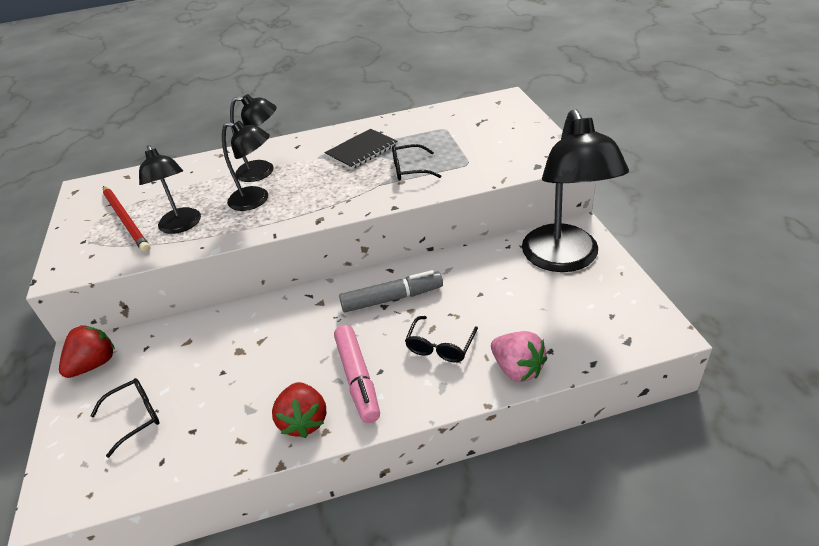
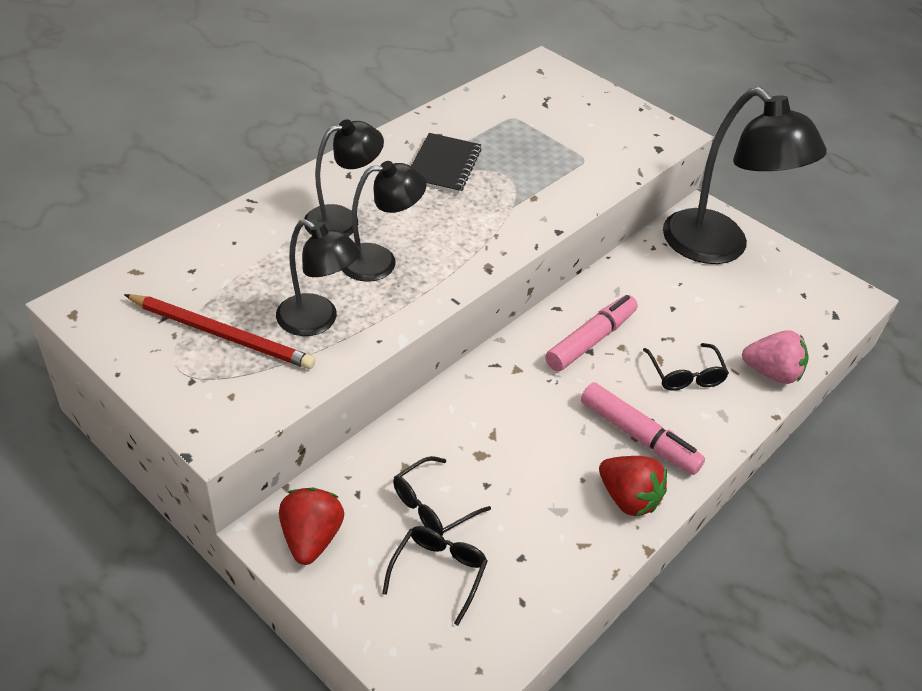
camera: 40 degrees left, 5 degrees up
grey marker [339,270,443,312] -> pink marker [545,295,638,371]
black glasses [392,144,442,181] -> black glasses moved to [393,456,491,536]

